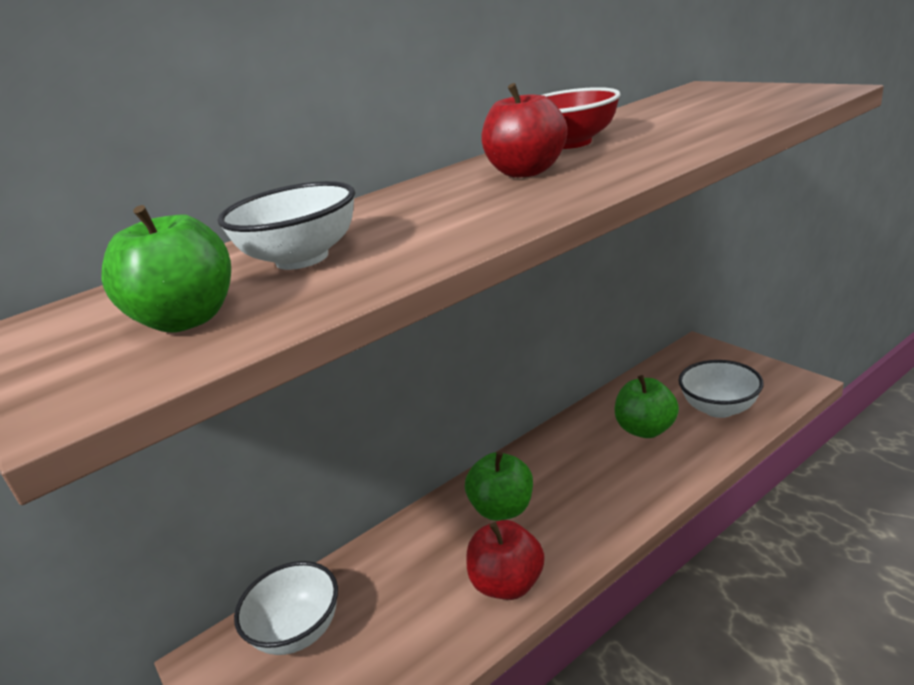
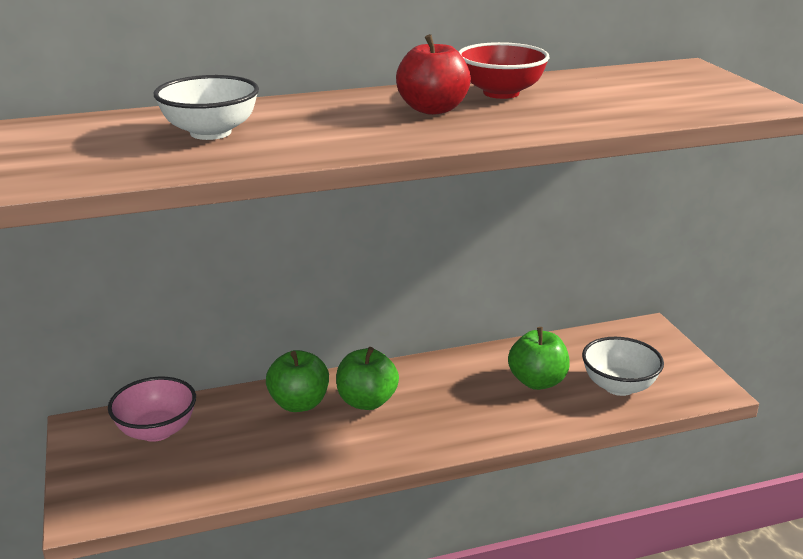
camera: 15 degrees right, 0 degrees up
green apple [101,205,231,332] -> green apple moved to [266,350,329,412]
white bowl [234,561,338,655] -> pink bowl [108,377,196,442]
red apple [467,520,544,600] -> none

